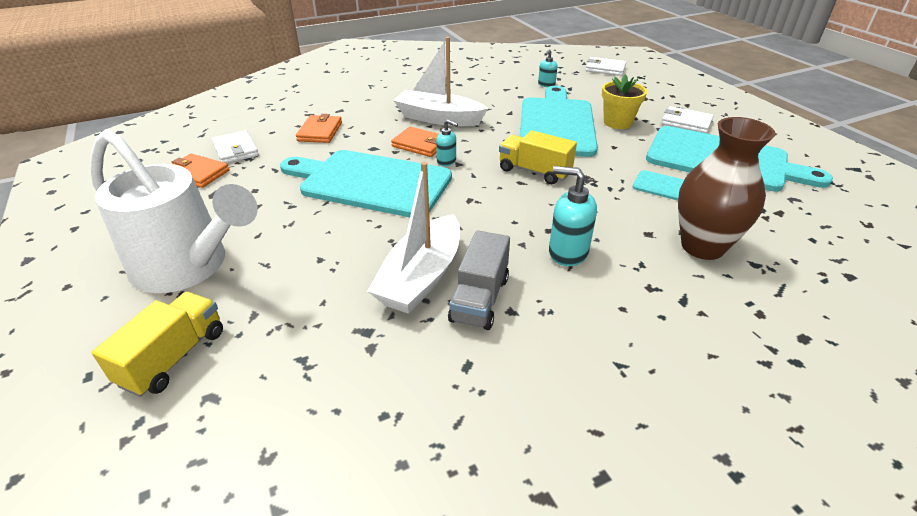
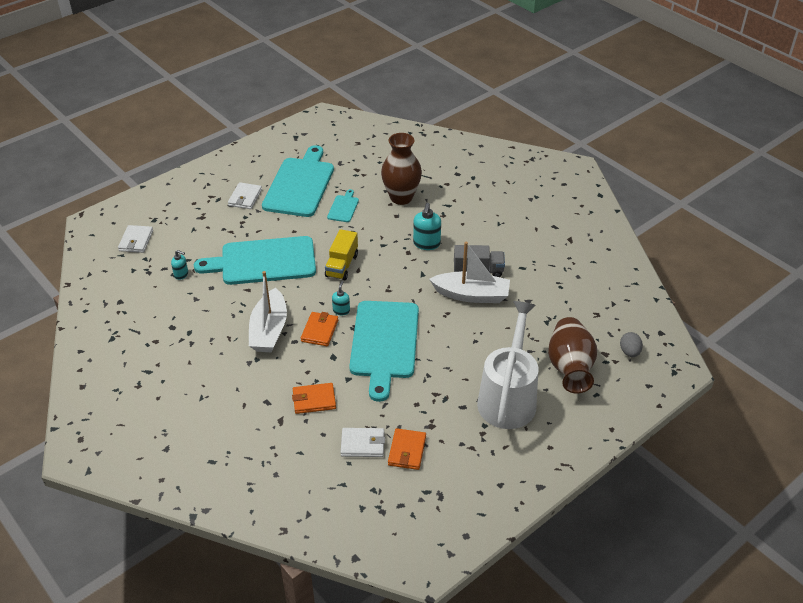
camera: 105 degrees left, 5 degrees up
yellow truck [92,292,223,397] -> brown vase [548,317,597,393]
white wallet [212,130,259,163] -> white wallet turned 45 degrees clockwise [340,428,385,457]
yellow flower pot [602,74,647,129] -> none
none -> grey egg [620,332,643,357]

